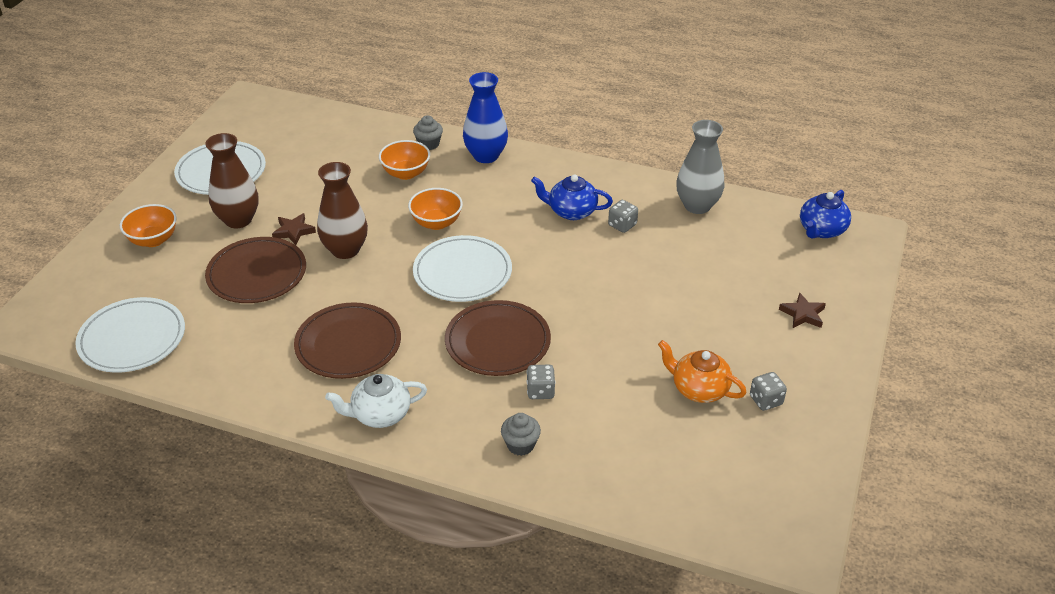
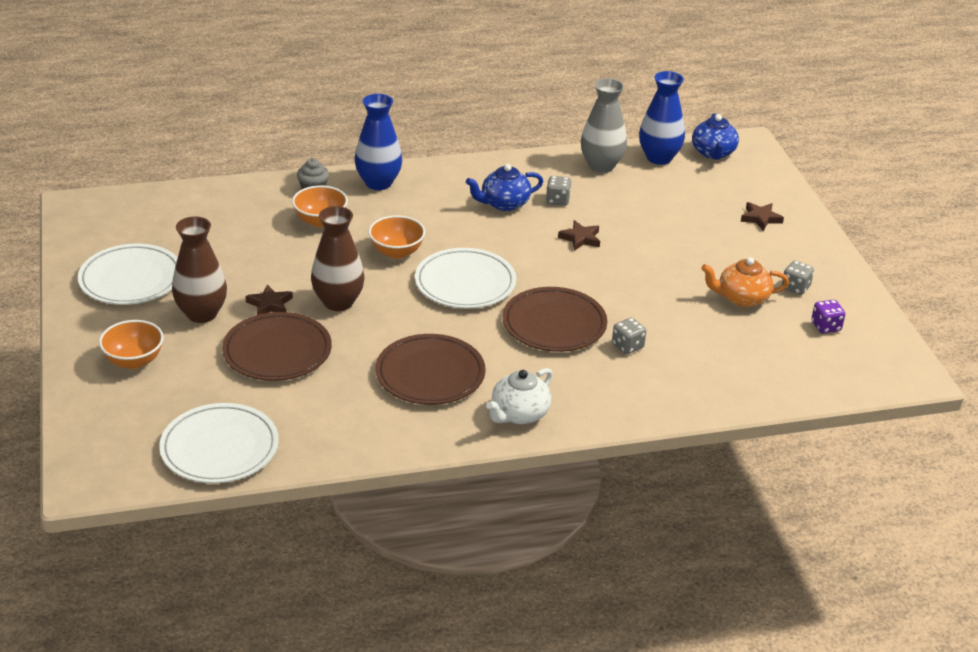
camera: 35 degrees left, 5 degrees down
grey cupcake [501,413,541,456] -> none
none -> brown star [558,220,600,251]
none -> blue vase [639,71,685,165]
none -> purple dice [811,300,845,333]

